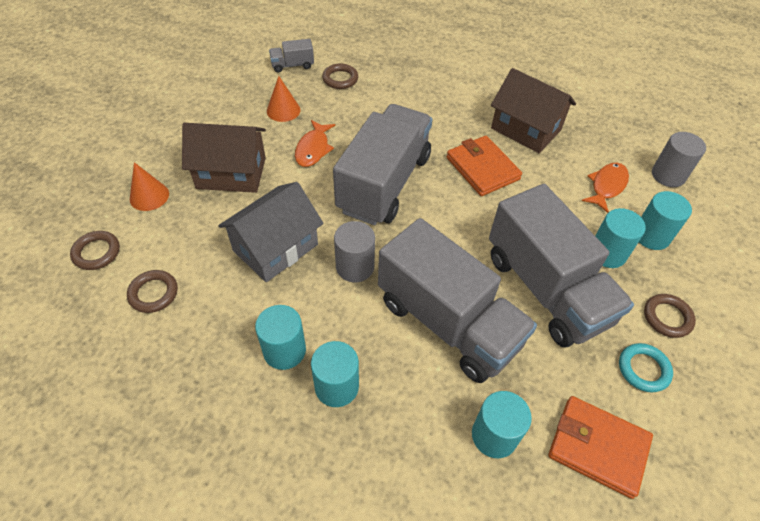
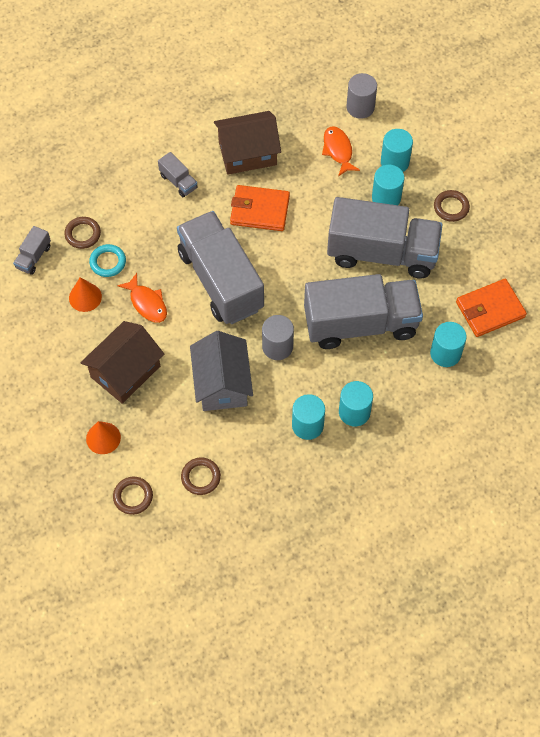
camera: 50 degrees left, 10 degrees up
turquoise ring [619,343,673,392] -> turquoise ring moved to [89,244,126,277]
none -> grey truck [158,152,198,197]

